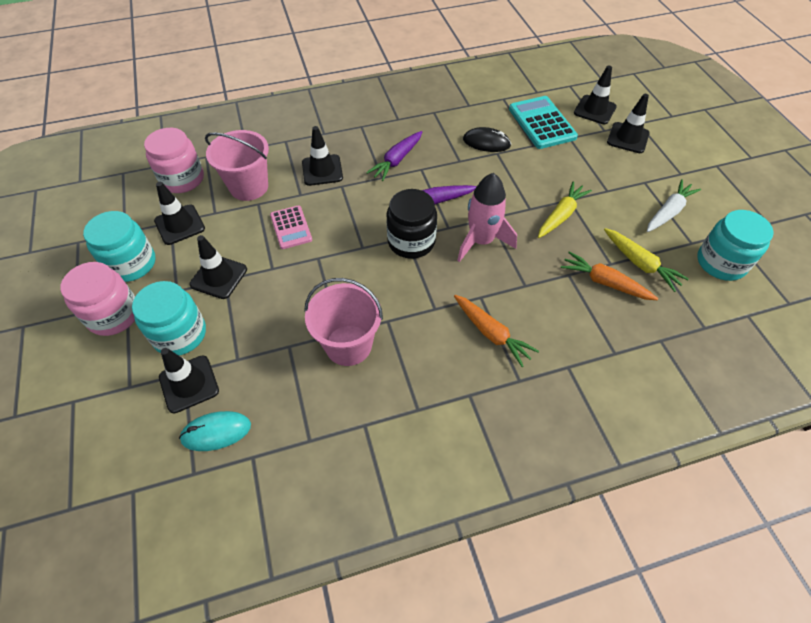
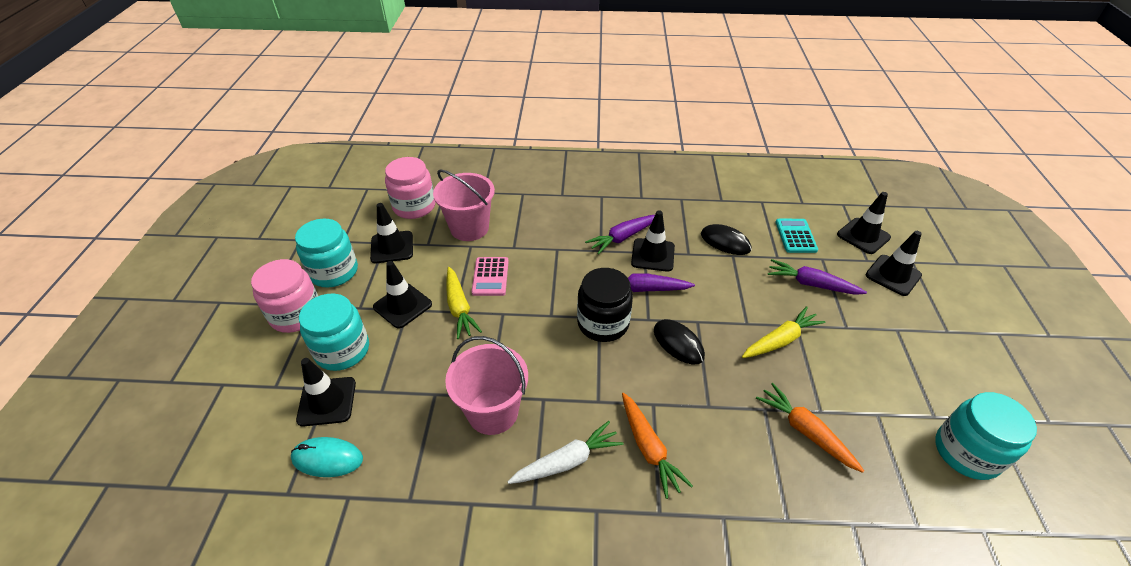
camera: 20 degrees right, 10 degrees down
black traffic cone [302,126,343,186] -> black traffic cone moved to [631,211,675,272]
pink rocket [457,173,517,262] -> black mouse [654,319,705,364]
turquoise calculator [509,96,578,149] -> turquoise calculator [775,219,818,253], size x0.63
yellow carrot [604,228,689,292] -> yellow carrot moved to [446,267,482,339]
white carrot [647,179,701,232] -> white carrot moved to [508,421,623,484]
none -> purple carrot [768,259,867,295]

